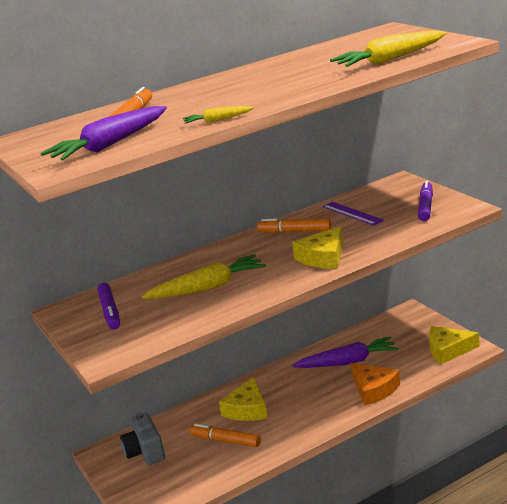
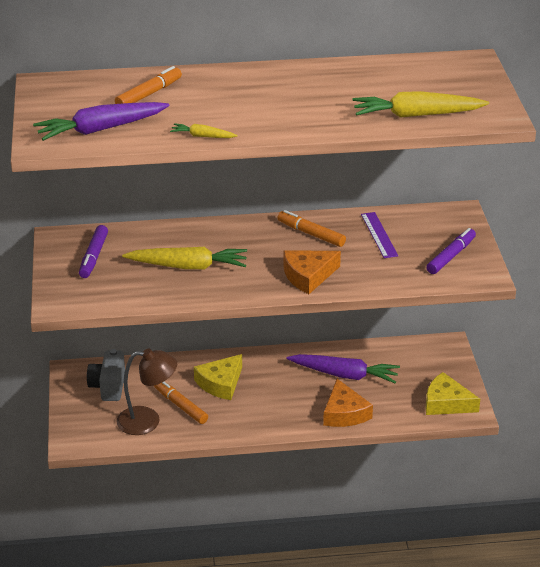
camera: 20 degrees right, 10 degrees up
yellow cheese [292,226,343,269] -> orange cheese [283,250,341,294]
none -> brown lamp [116,349,177,435]

